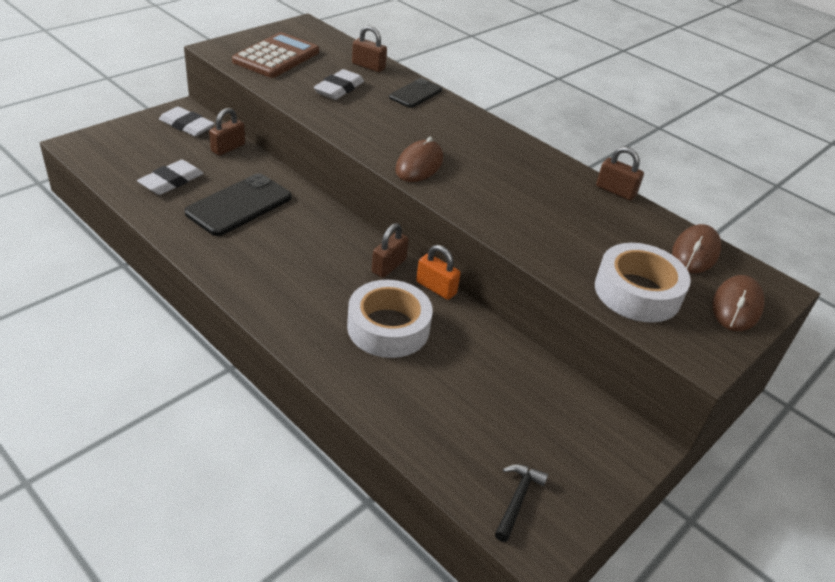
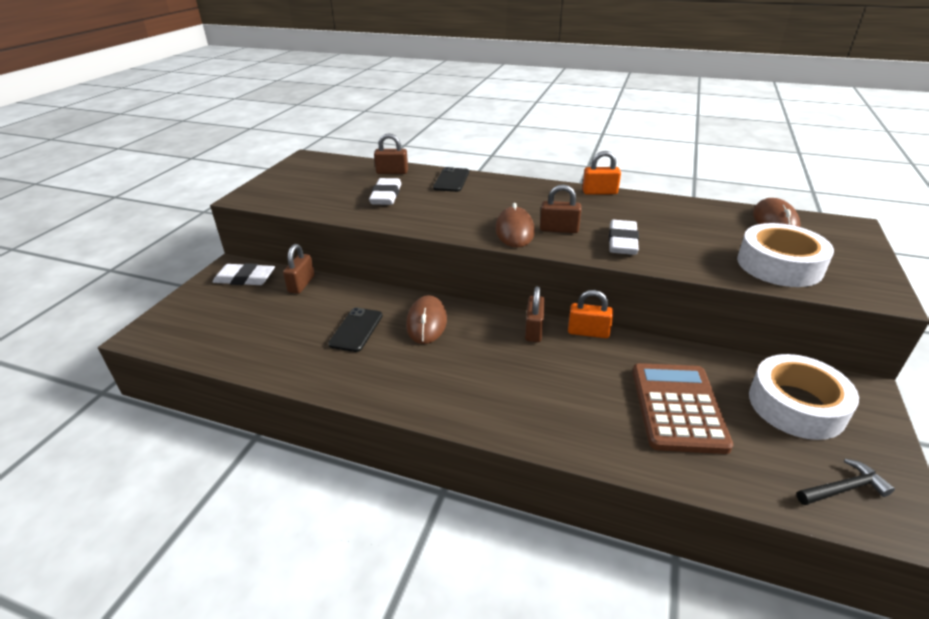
camera: 20 degrees left, 5 degrees down
white eraser [137,160,204,195] -> white eraser moved to [609,220,639,255]
black phone [185,173,291,236] -> black phone [328,308,383,352], size x0.61
brown calculator [232,32,319,78] -> brown calculator moved to [632,363,733,454]
white tape [347,280,433,358] -> white tape moved to [749,354,859,440]
black hammer [495,464,548,542] -> black hammer turned 75 degrees clockwise [797,459,895,505]
brown padlock [596,147,644,201] -> brown padlock moved to [540,184,581,233]
brown mouse [712,275,765,331] -> brown mouse moved to [406,295,447,344]
none -> orange padlock [582,151,621,195]

